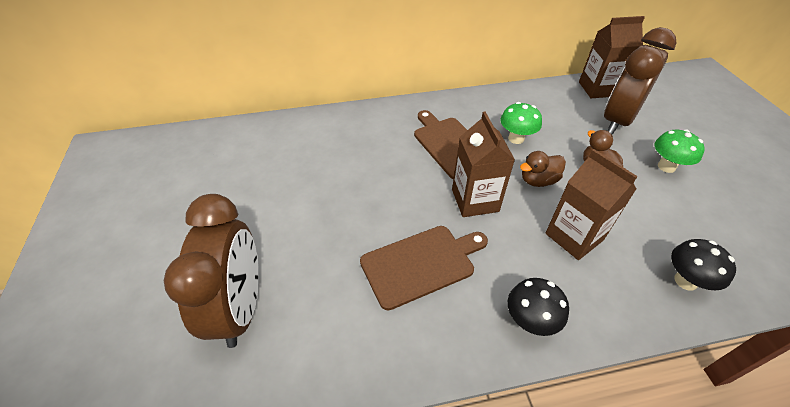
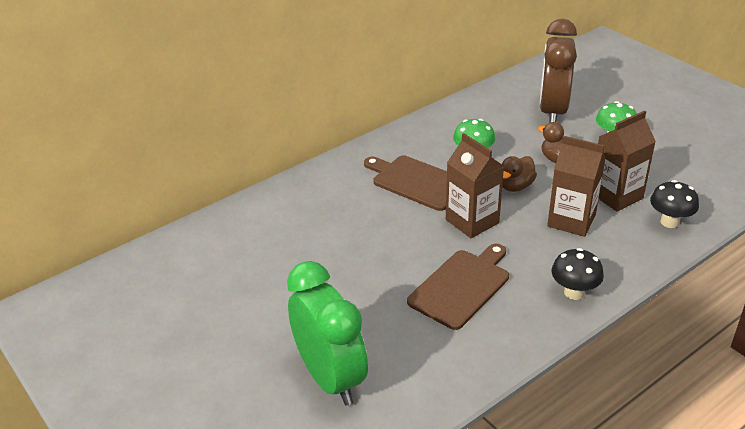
camera: 25 degrees left, 10 degrees down
brown clock [163,194,259,348] -> green clock [287,261,368,405]
brown carton [579,16,645,98] -> brown carton moved to [598,110,656,212]

